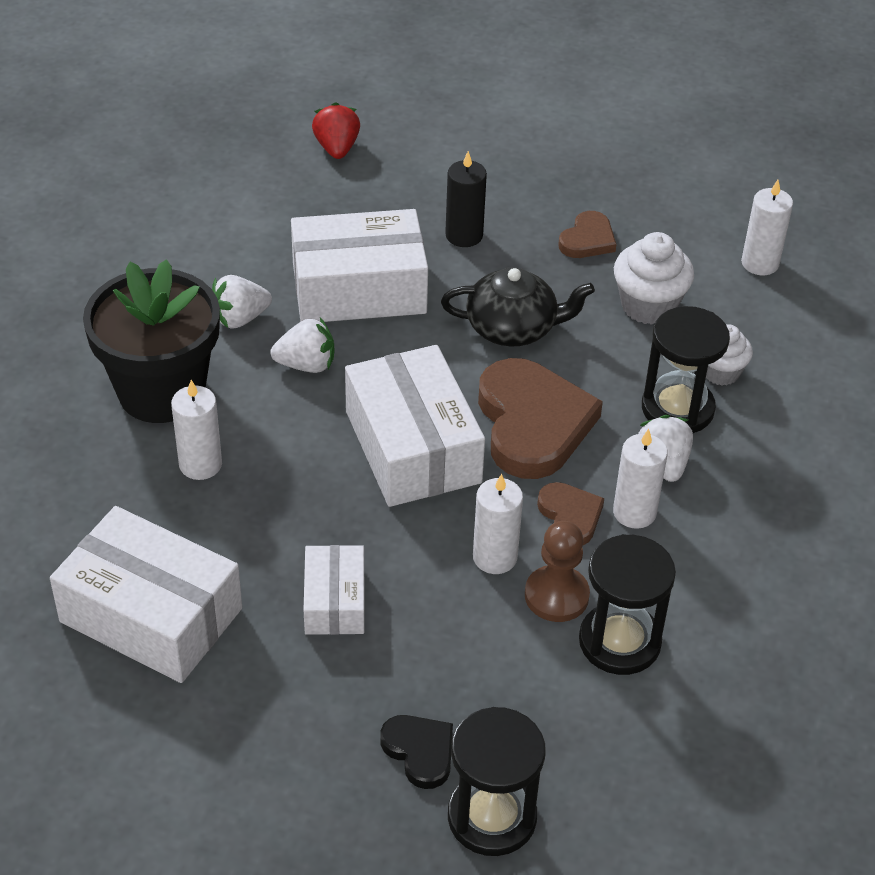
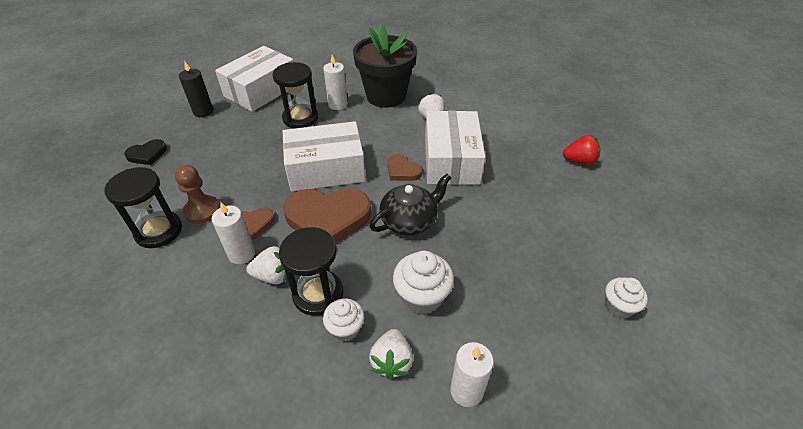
camera: 100 degrees right, 0 degrees up
white strawberry [270,318,334,373] -> white strawberry moved to [369,329,413,380]
white box [304,545,364,635] -> none
black teapot [441,267,595,346] -> black teapot turned 135 degrees counterclockwise [369,174,451,236]
black candle [445,151,487,247] -> black candle moved to [179,62,213,117]
black hourglass [448,707,545,856] -> black hourglass moved to [273,62,318,128]
white candle [473,474,523,574] -> none
brown heart [558,211,617,258] -> brown heart moved to [388,154,423,181]
none -> white cupcake [605,277,648,319]

